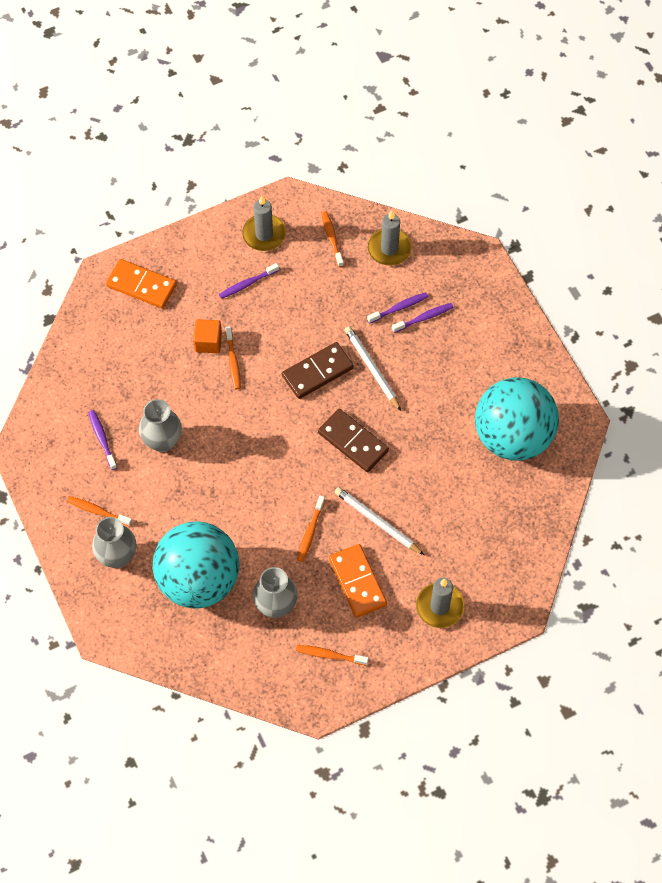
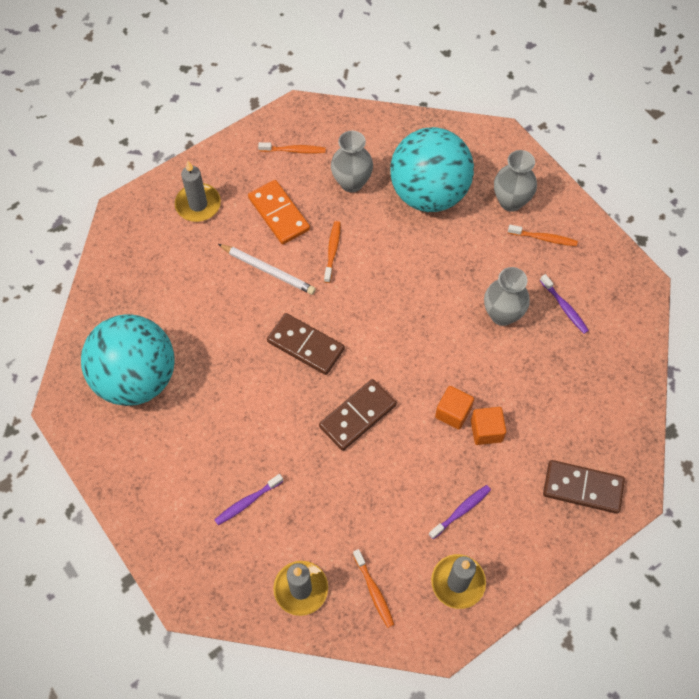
camera: 170 degrees right, 0 degrees up
orange domino [106,259,177,308] -> brown domino [543,460,625,514]
orange toothbrush [225,326,241,389] -> orange cube [435,386,474,429]
white pencil [344,326,401,411] -> none
purple toothbrush [367,292,428,323] -> none

